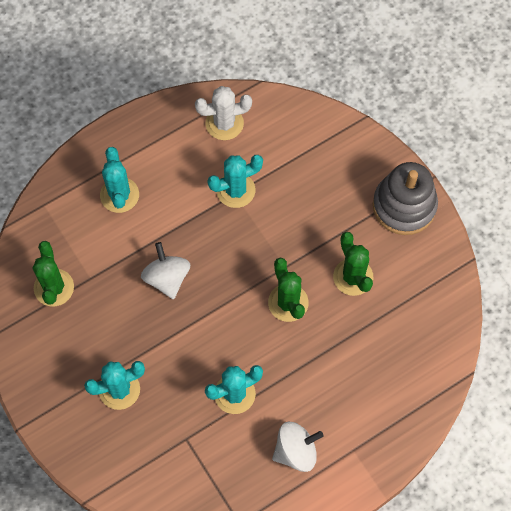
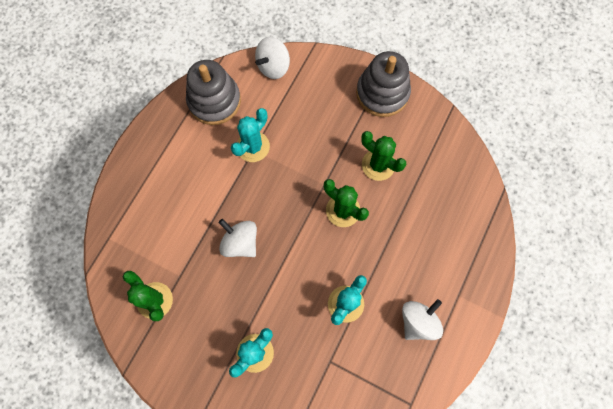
camera: 30 degrees left, 5 degrees up
turquoise cactus [100,147,139,213] -> none
white cactus [195,86,252,140] -> grey stacking toy [186,60,241,125]
none -> white spinning top [255,37,290,79]

